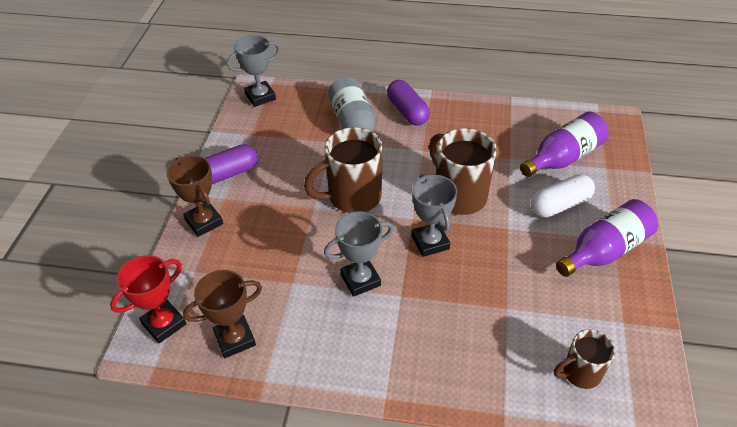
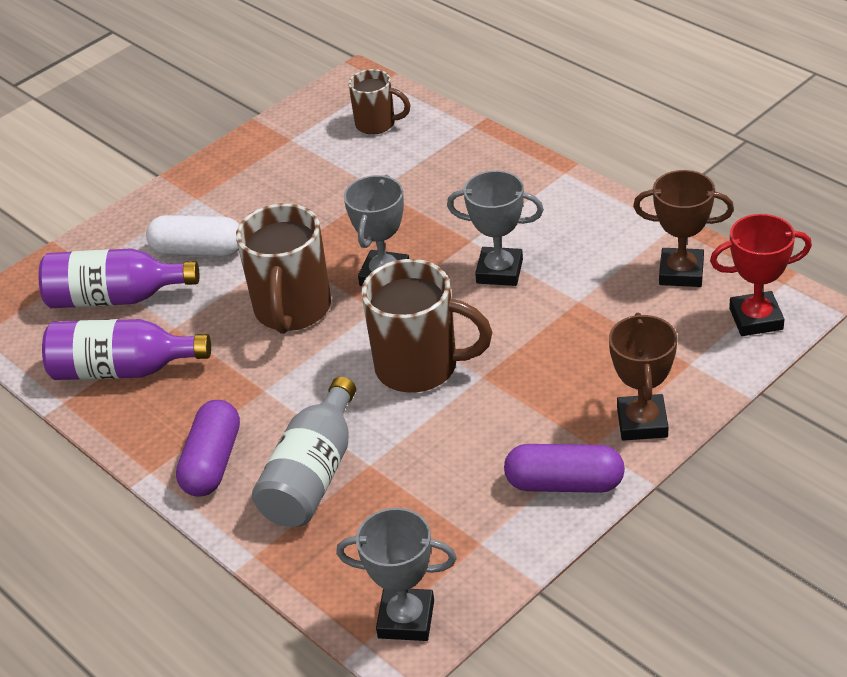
camera: 140 degrees left, 5 degrees down
purple bottle [556,199,658,277] -> purple bottle moved to [42,319,211,380]

